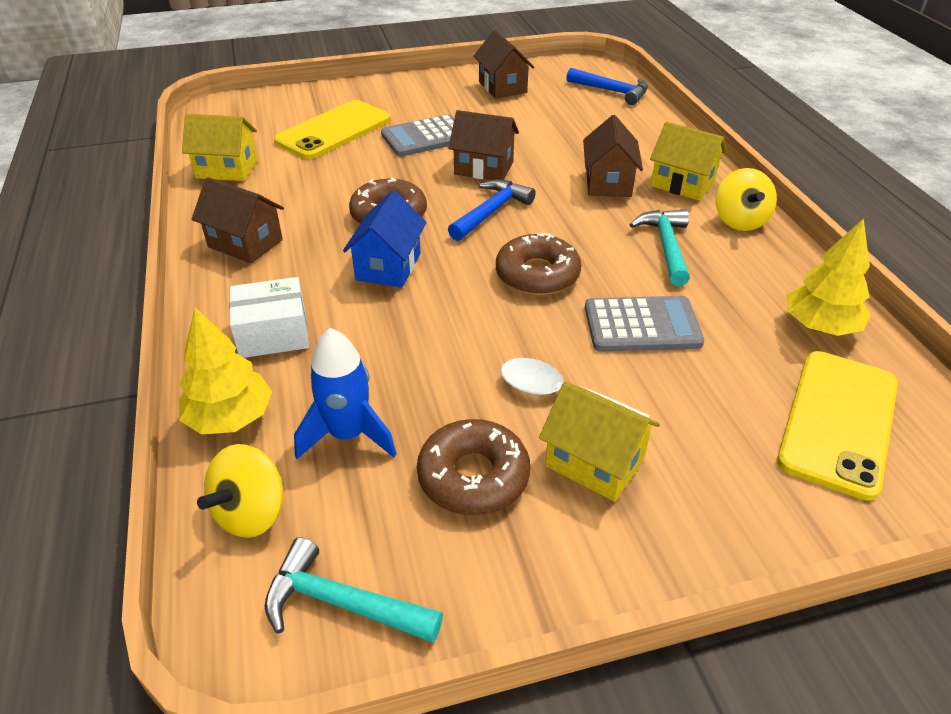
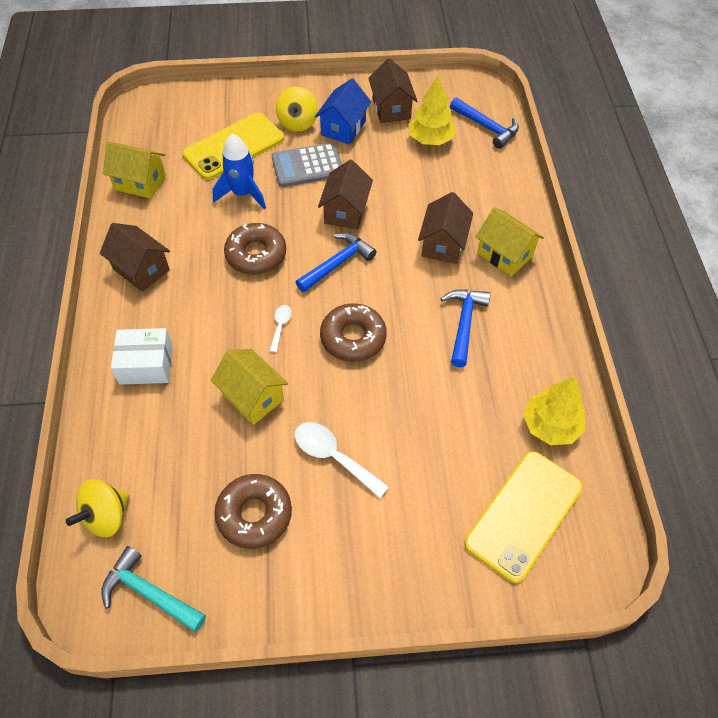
camera: 10 degrees right, 15 degrees up
yellow tree [179,307,272,434] -> yellow tree moved to [408,76,456,145]
blue rocket [294,328,396,459] -> blue rocket moved to [212,133,266,209]
blue house [343,191,427,288] -> blue house moved to [315,78,371,145]
brown house [448,110,519,180] -> brown house turned 75 degrees clockwise [318,160,373,230]
yellow house [539,381,660,502] -> yellow house moved to [211,349,288,425]
grey calculator [585,296,704,352] -> none
turquoise hammer [629,210,690,286] -> blue hammer [441,289,491,367]
yellow spinning top [715,168,777,231] -> yellow spinning top moved to [276,87,318,132]
none -> white spoon [269,305,292,352]

